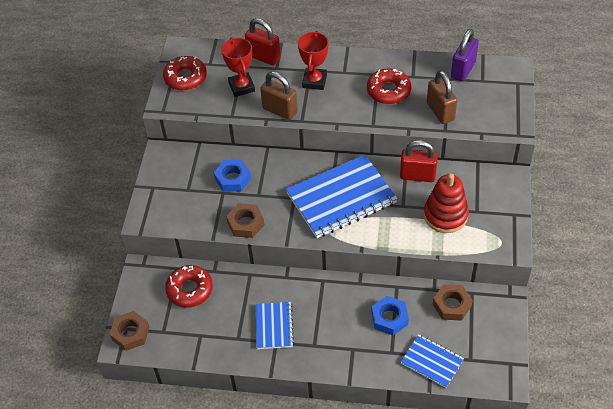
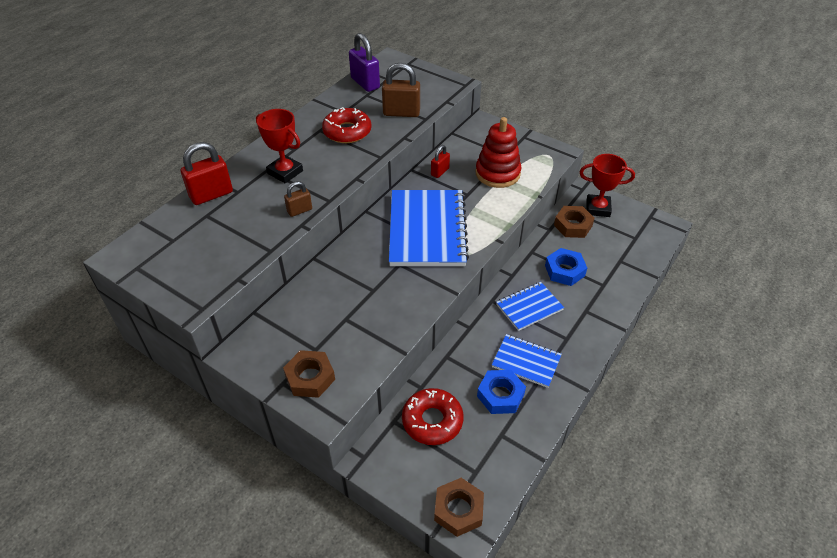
camera: 65 degrees left, 5 degrees down
red donut [163,56,207,91] -> none
blue nut [214,160,251,192] -> blue nut moved to [477,370,526,414]
red trophy [221,37,255,97] -> red trophy moved to [580,154,635,217]
brown nut [226,203,264,238] -> brown nut moved to [283,350,335,398]
brown padlock [260,72,298,120] -> brown padlock [284,181,312,217], size x0.57
red padlock [400,140,438,182] -> red padlock [431,145,450,178], size x0.57
blue notebook [401,334,464,388] -> blue notebook moved to [496,282,564,331]

